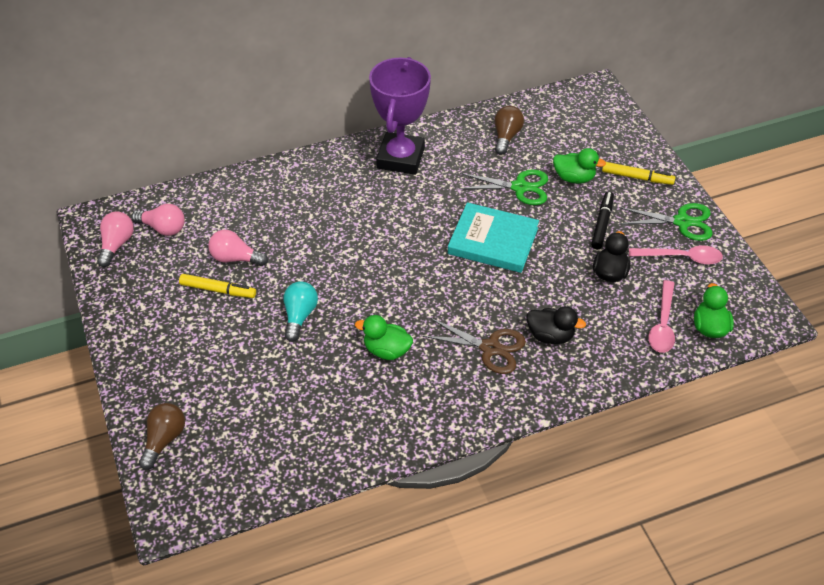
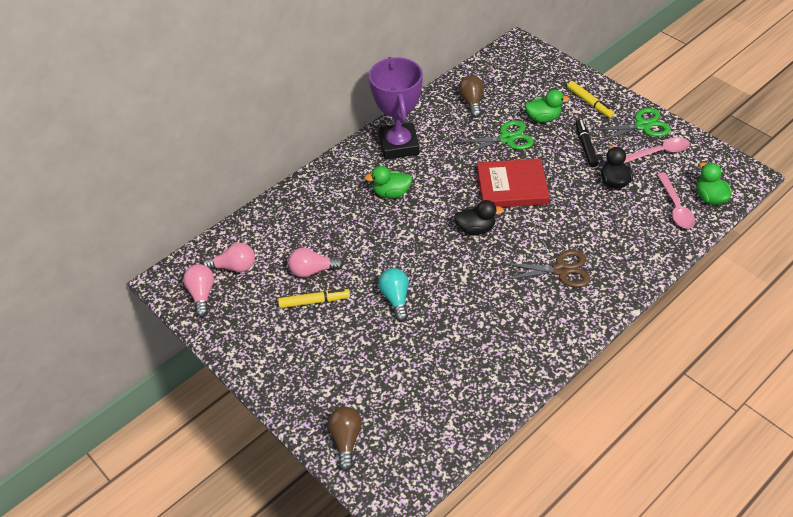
camera: 20 degrees left, 0 degrees up
green duck [355,315,413,360] -> green duck moved to [365,166,412,198]
turquoise book [448,202,539,273] -> red book [477,158,550,207]
black duck [526,306,586,344] -> black duck moved to [454,200,504,235]
yellow marker [602,162,675,185] -> yellow marker turned 60 degrees clockwise [567,81,614,118]

